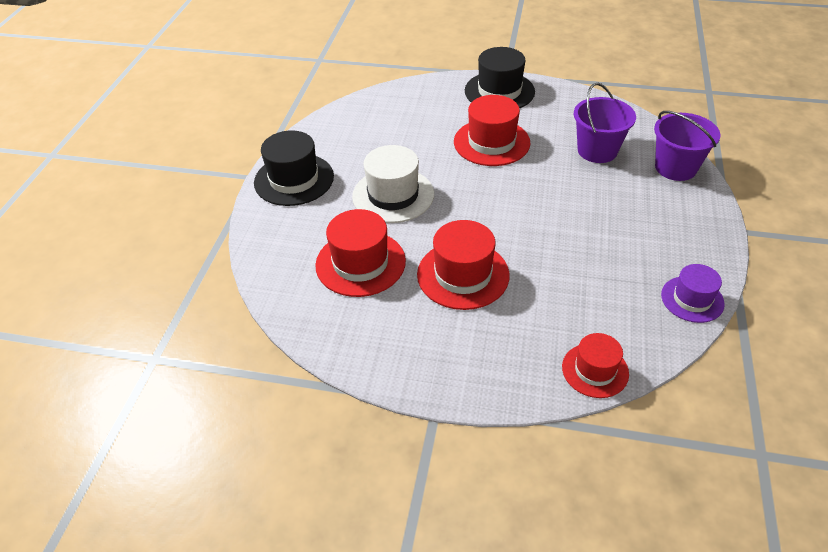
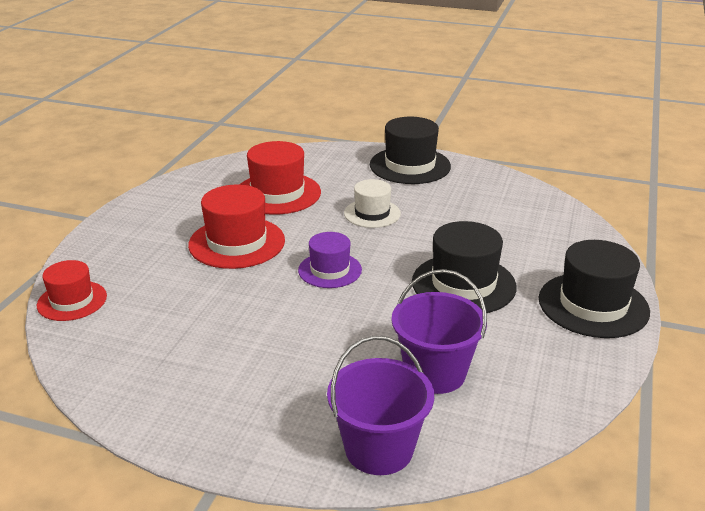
camera: 95 degrees right, 15 degrees down
white hat [352,145,434,223] -> white hat [344,179,401,228], size x0.63
red hat [454,95,530,166] -> black hat [412,221,517,313]
purple hat [661,264,725,323] -> purple hat moved to [298,232,362,288]

